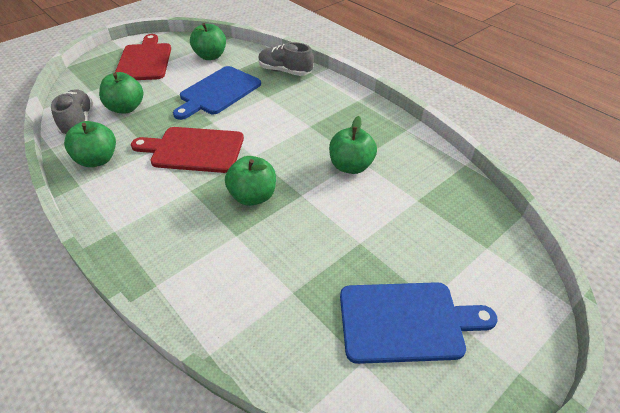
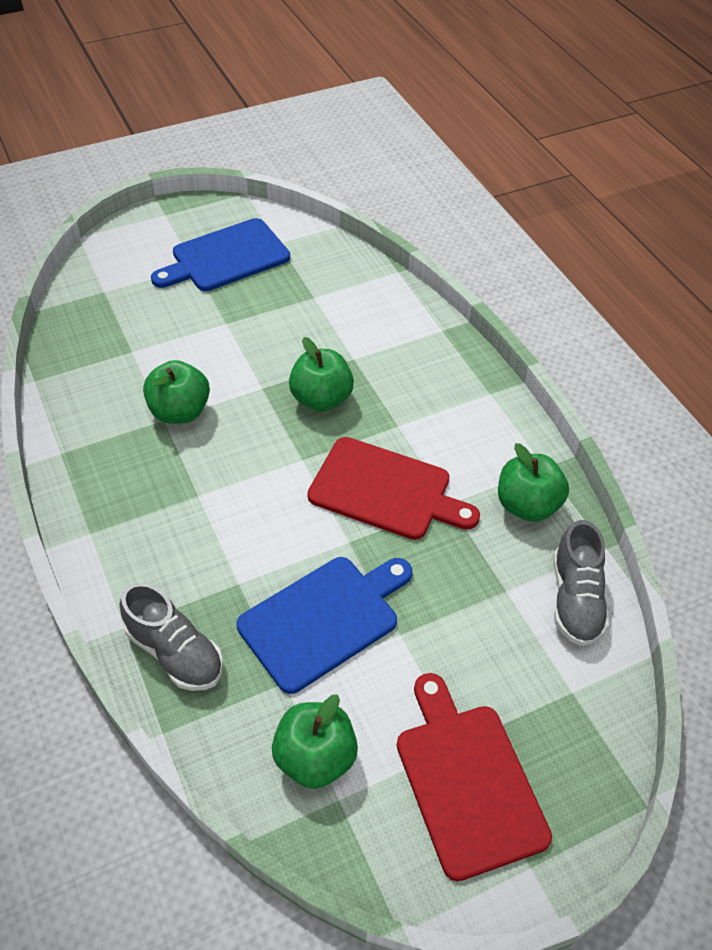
camera: 165 degrees left, 5 degrees up
green apple [99,72,143,113] -> none
red cutting board [115,34,171,80] -> red cutting board turned 150 degrees clockwise [397,673,552,881]
blue cutting board [340,282,498,364] -> blue cutting board turned 45 degrees counterclockwise [151,218,290,291]

